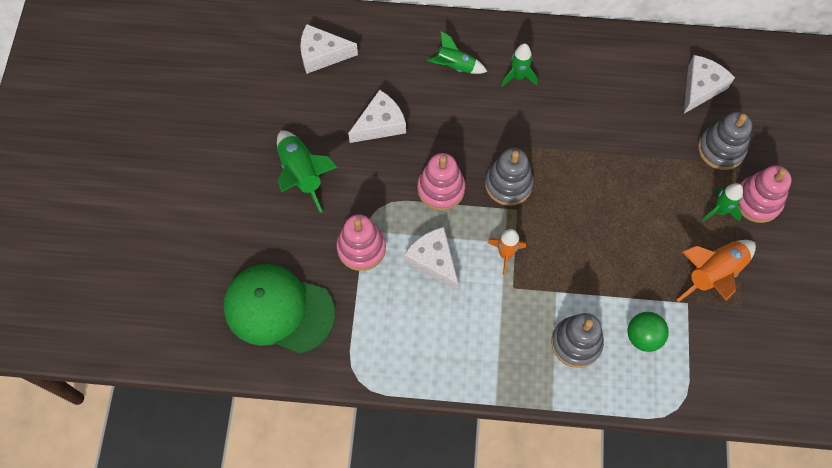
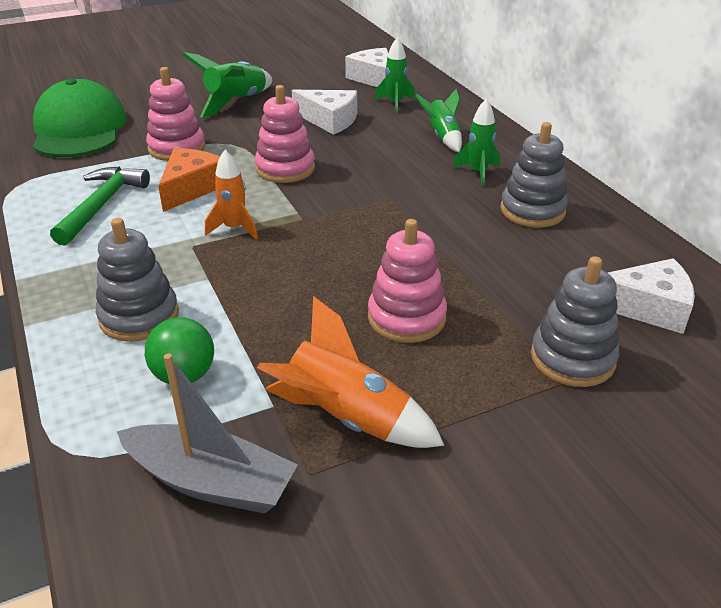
camera: 60 degrees right, 30 degrees down
white cheese [404,227,458,290] -> orange cheese [158,148,220,212]
grey stacking toy [485,148,534,206] -> grey stacking toy moved to [500,122,568,228]
green rocket [702,183,743,222] -> green rocket moved to [375,37,415,114]
pink stacking toy [738,166,792,223] -> pink stacking toy moved to [368,219,447,343]
none -> green hammer [50,167,150,246]
none -> grey boat [116,354,298,514]

